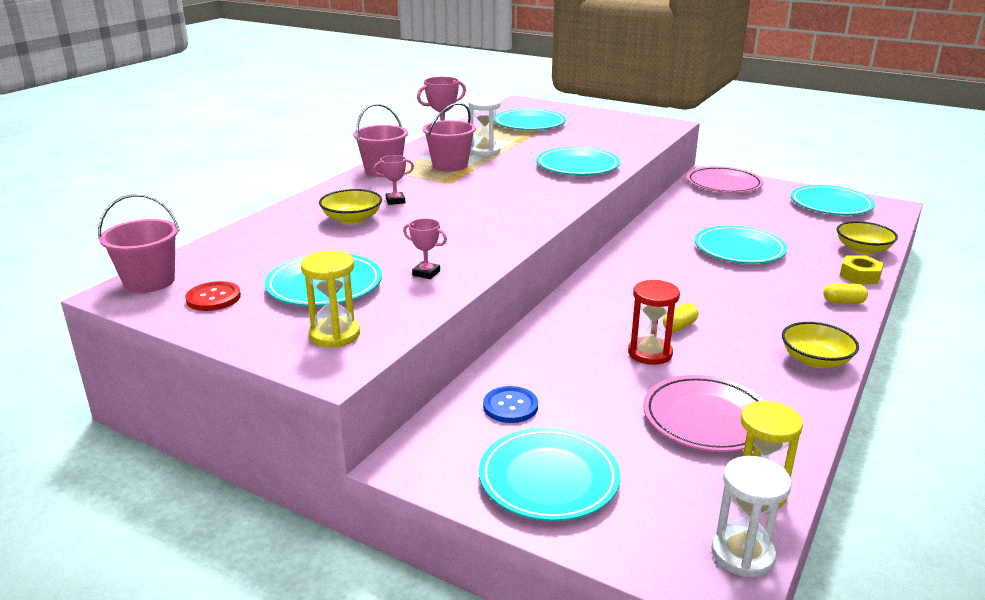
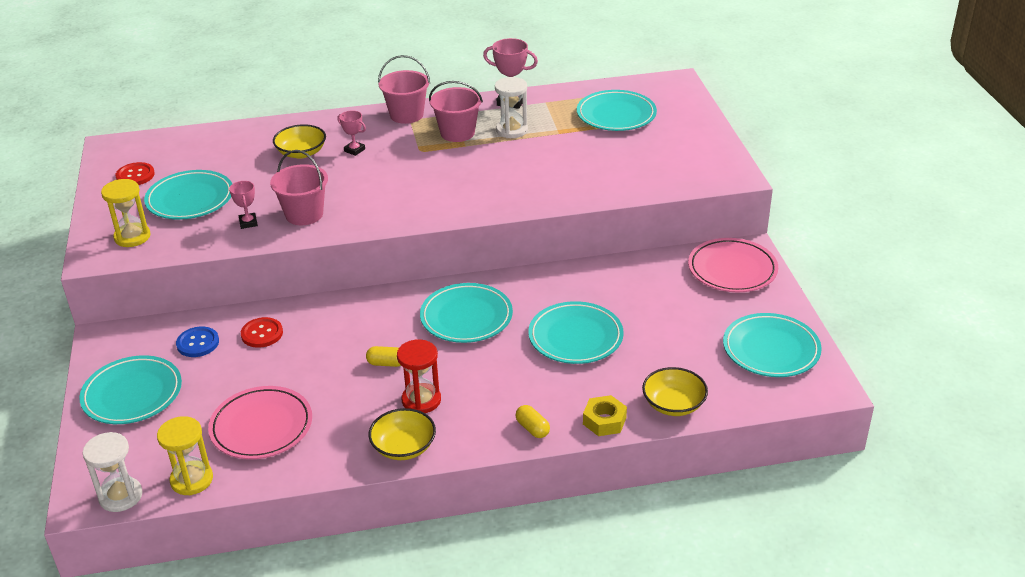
camera: 50 degrees right, 10 degrees up
pink bucket [98,194,180,293] -> pink bucket moved to [270,150,328,225]
turquoise plate [536,147,620,175] -> turquoise plate moved to [420,283,513,343]
red hourglass [628,280,680,365] -> red hourglass moved to [397,339,441,413]
none -> red button [241,317,283,348]

